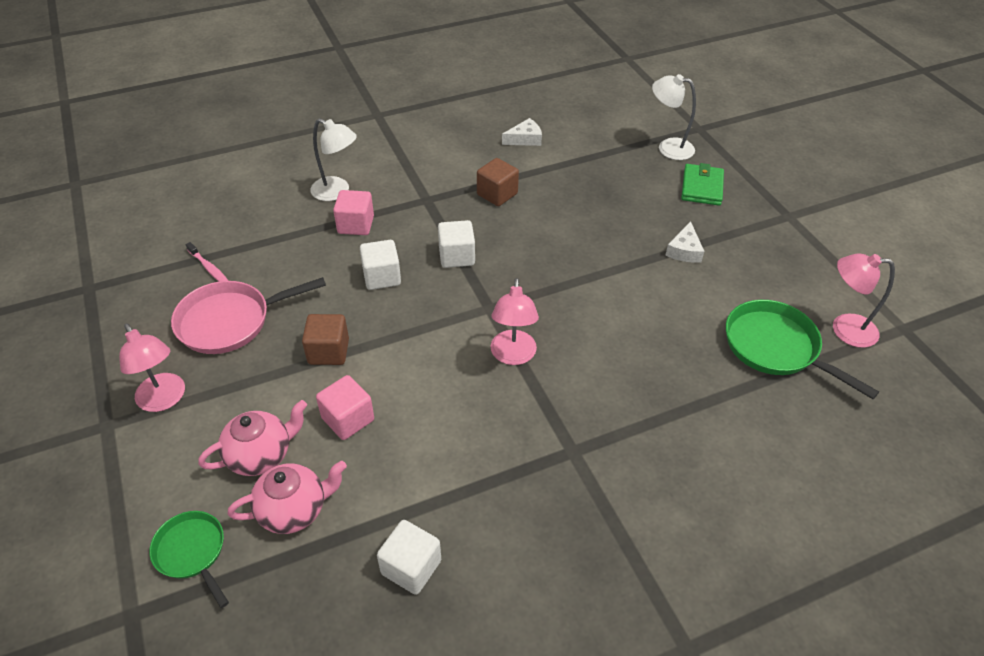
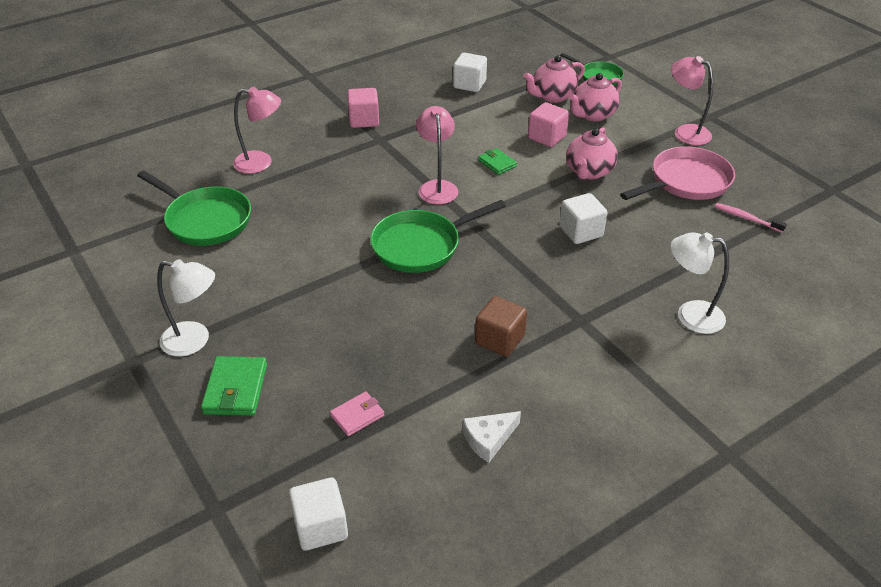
camera: 170 degrees right, 5 degrees down
brown cube [302,314,349,365] -> pink teapot [566,127,618,179]
pink cube [333,190,374,235] -> pink cube moved to [347,88,379,128]
white cube [438,220,475,268] -> white cube moved to [289,478,348,551]
white lamp [652,74,696,160] -> white lamp moved to [157,259,215,357]
white cheese [665,221,704,263] -> none
pink lamp [833,254,895,348] -> pink lamp moved to [233,87,281,174]
none -> pink wallet [330,391,384,436]
none -> green pan [370,200,506,273]
none -> green wallet [478,148,517,175]

